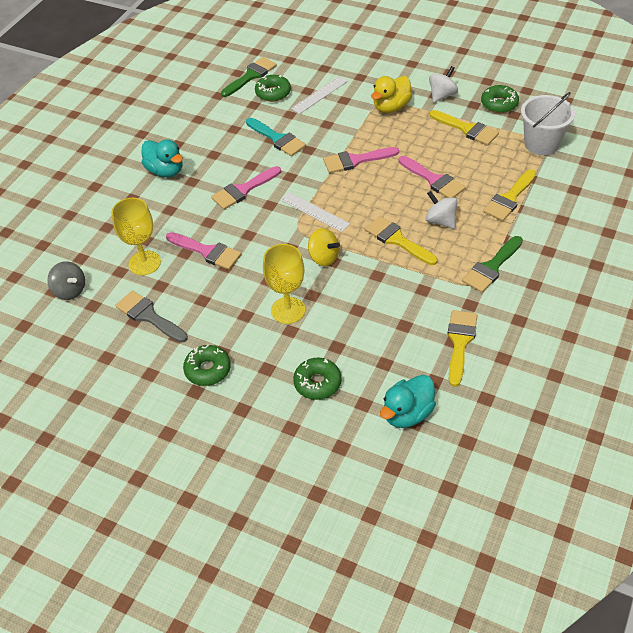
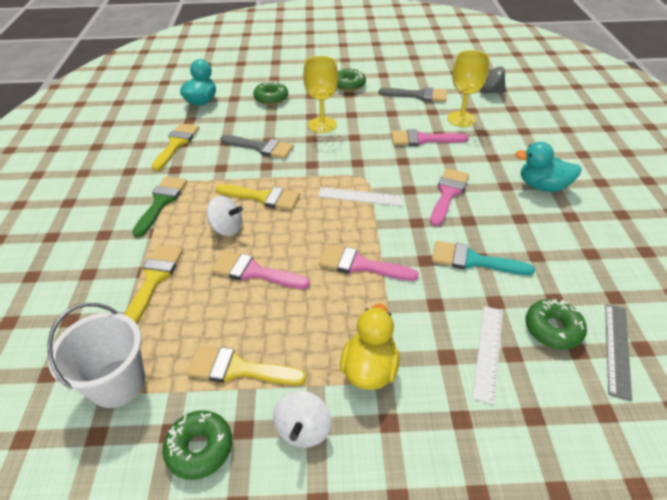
camera: 150 degrees right, 5 degrees down
green brush [221,57,277,97] -> grey ruler [605,304,632,401]
yellow spinning top [308,228,340,266] -> none
pink brush [323,147,399,173] -> pink brush turned 120 degrees counterclockwise [318,244,419,281]
yellow brush [448,310,477,387] -> yellow brush turned 150 degrees counterclockwise [152,124,199,171]
none -> grey brush [220,135,294,159]

